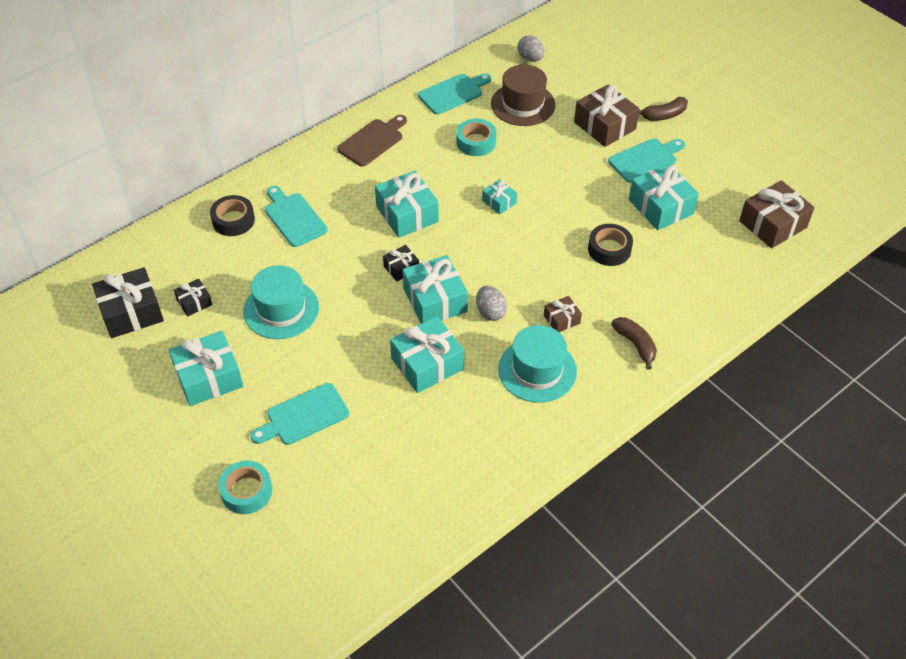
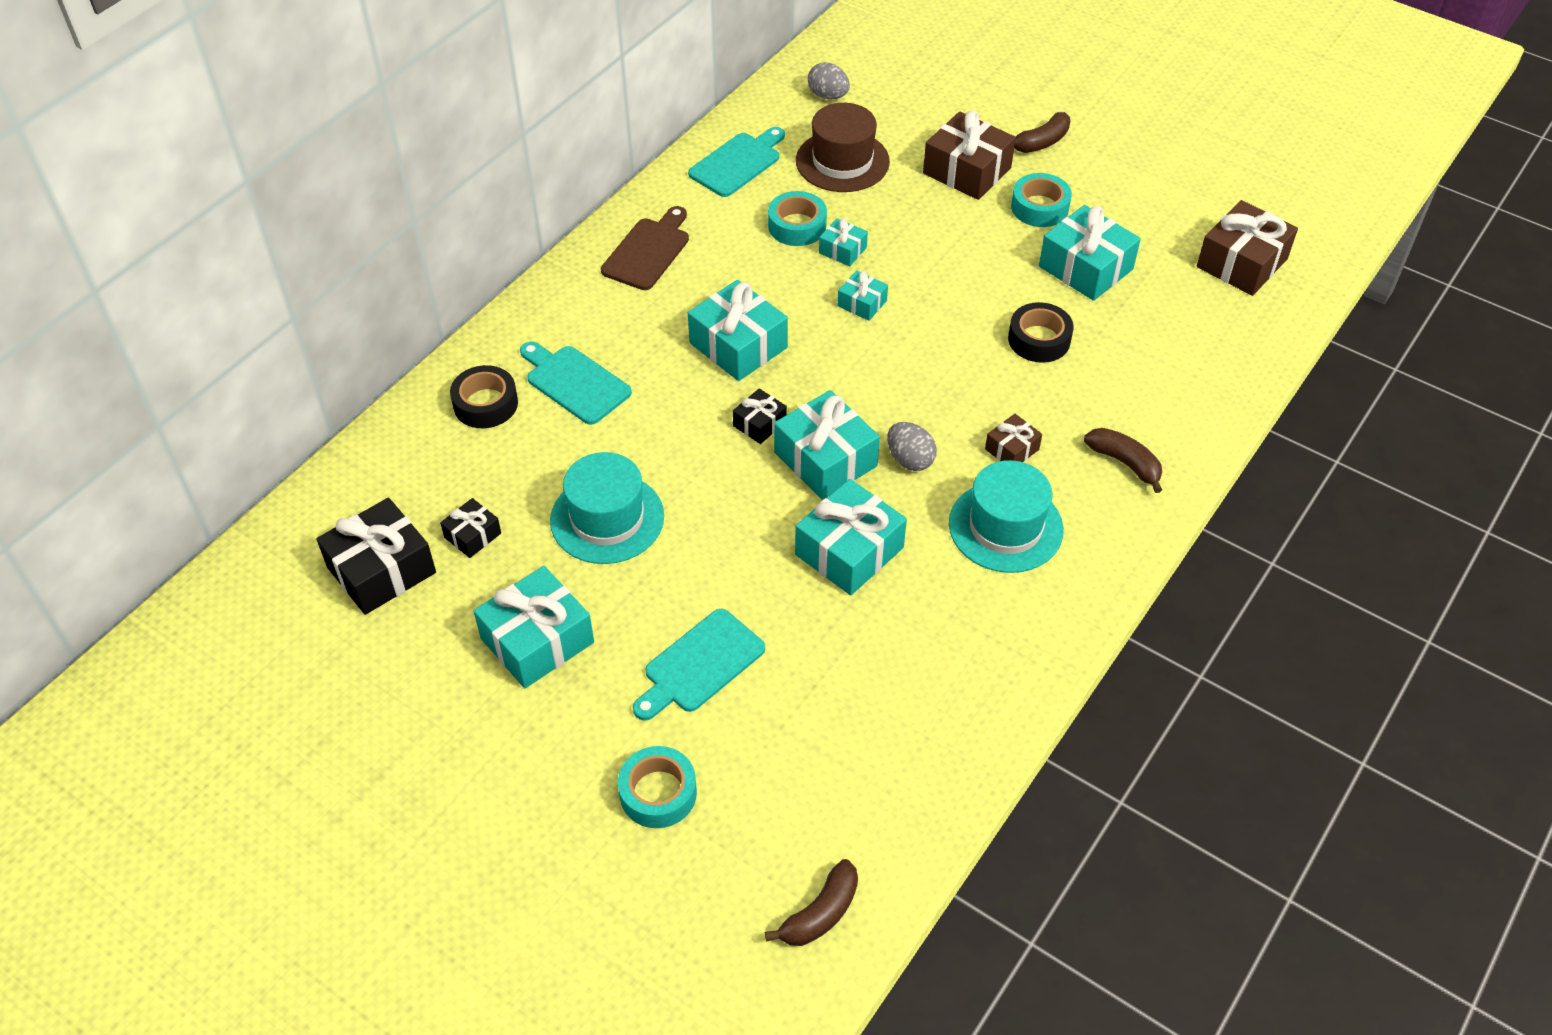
camera: 15 degrees left, 0 degrees up
turquoise cutting board [608,139,685,183] -> turquoise tape [1011,173,1072,227]
none -> brown banana [765,859,858,946]
none -> turquoise gift [819,218,868,267]

